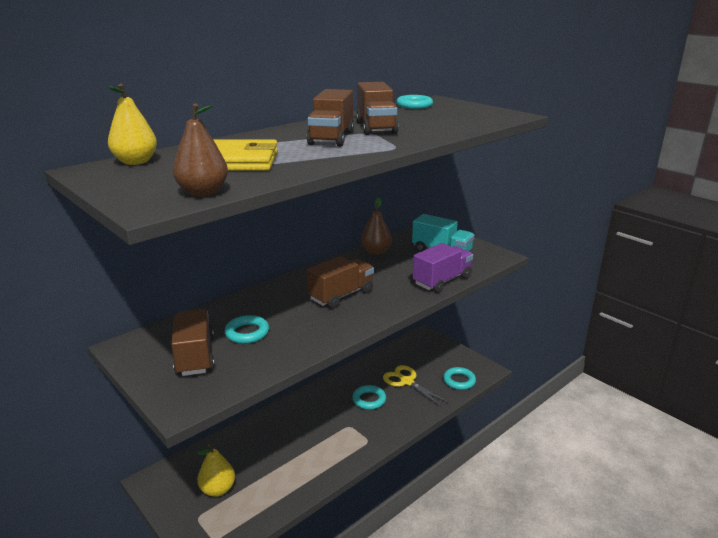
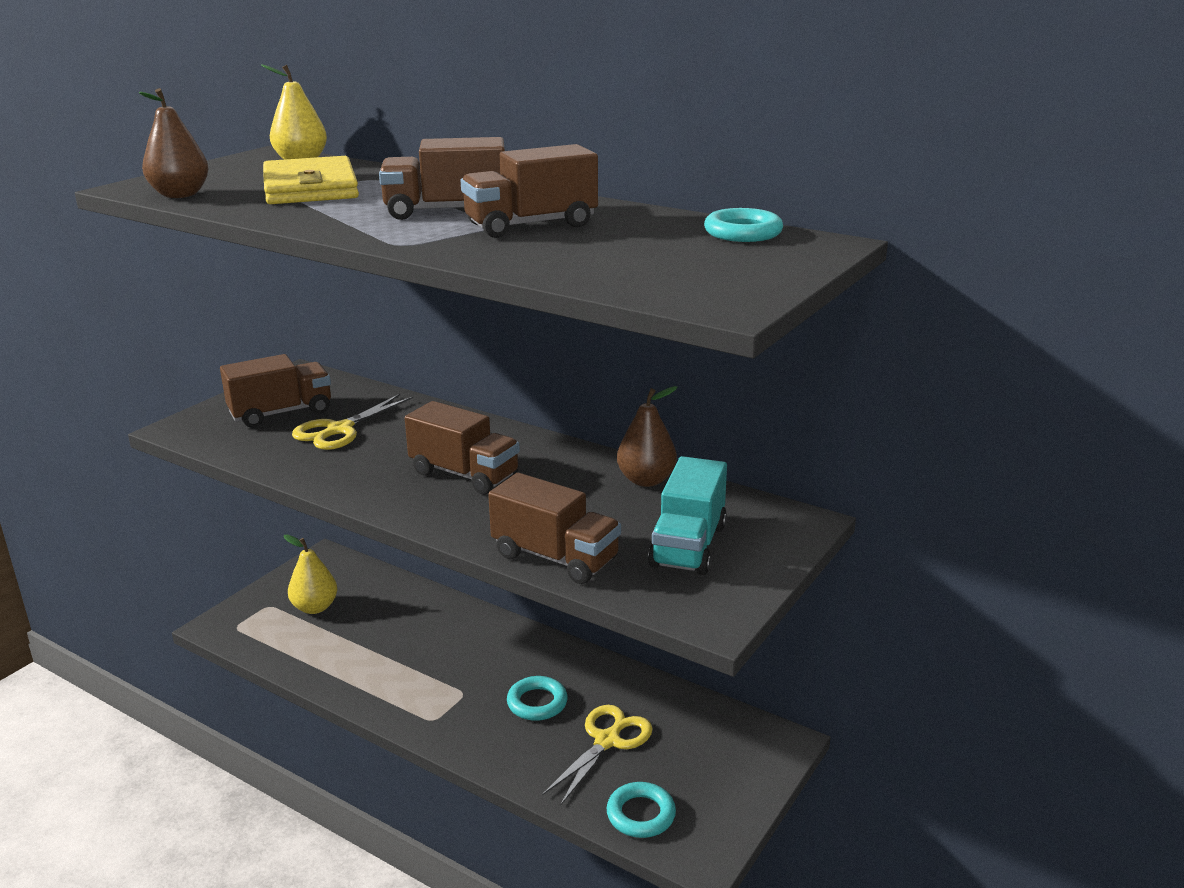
camera: 75 degrees right, 0 degrees up
turquoise ring [225,315,269,344] -> yellow scissors [292,394,413,450]
purple truck [413,243,473,293] -> brown truck [488,473,621,584]

